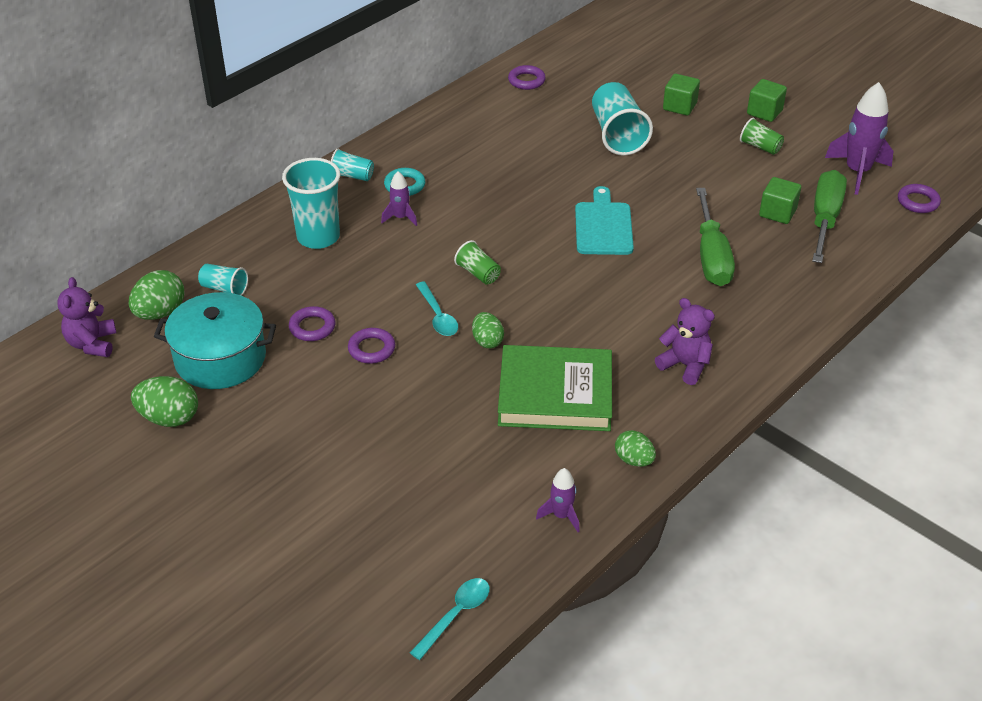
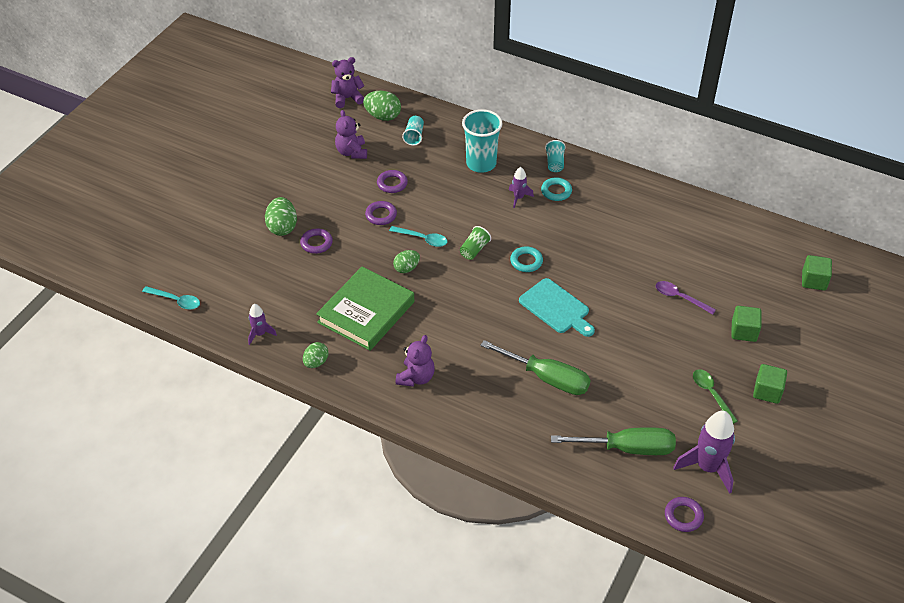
camera: 75 degrees right, 5 degrees up
green egg [131,376,198,427] -> green egg moved to [265,197,297,236]
turquoise pot [154,292,276,389] -> purple teddy bear [335,110,367,159]
turquoise spoon [416,282,458,336] -> turquoise spoon turned 120 degrees counterclockwise [389,226,448,247]
green book [498,345,612,431] -> green book turned 45 degrees clockwise [316,267,414,351]
purple ring [508,65,546,90] -> purple ring moved to [300,228,333,254]
turquoise cutting board [575,186,634,255] -> turquoise cutting board turned 60 degrees clockwise [519,278,595,337]
turquoise cup [592,82,653,156] -> purple spoon [655,281,716,315]
green screwdriver [696,188,735,286] -> green screwdriver turned 135 degrees counterclockwise [480,340,590,395]
green cup [740,118,784,155] -> green spoon [693,369,738,424]
green cube [759,177,801,224] -> green cube moved to [802,255,832,291]
none -> turquoise ring [510,246,543,272]

